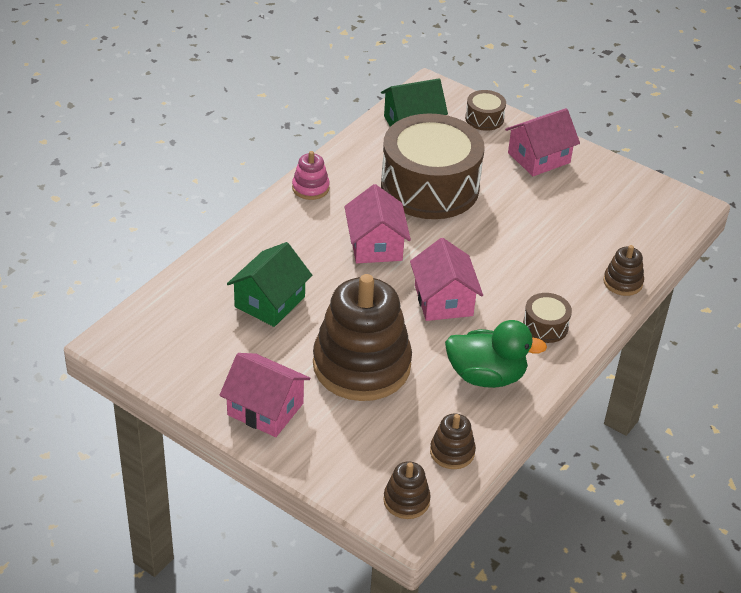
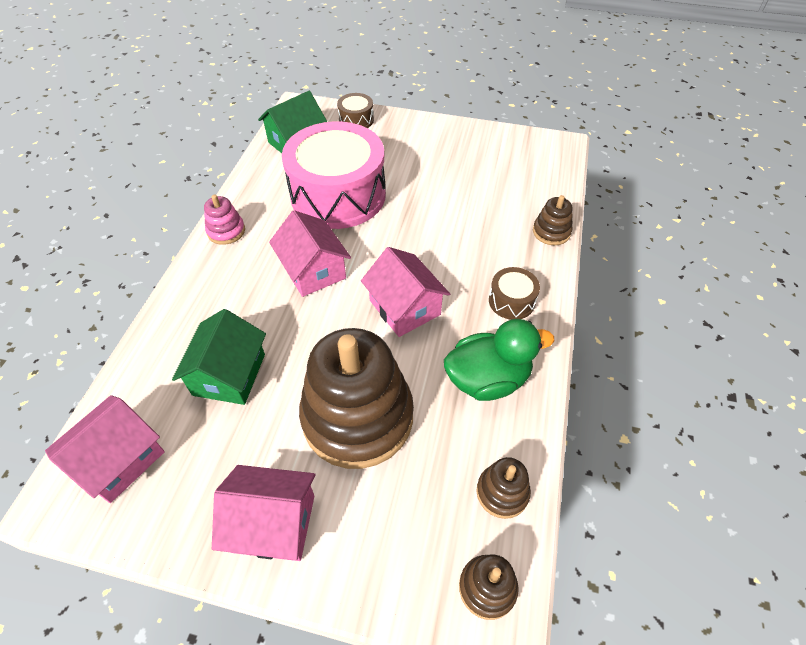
camera: 20 degrees left, 10 degrees up
brown drum [381,113,485,219] -> pink drum [282,121,386,229]
pink house [505,108,580,176] -> pink house moved to [45,395,165,503]

